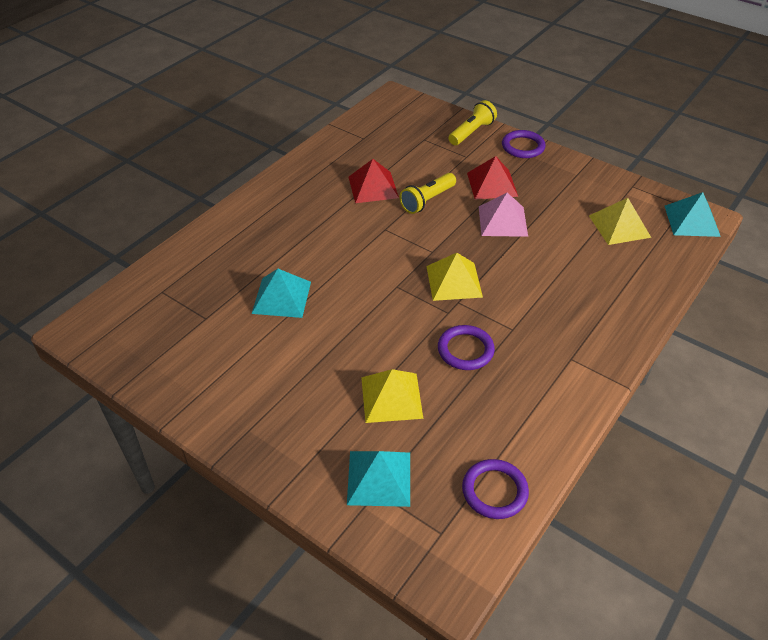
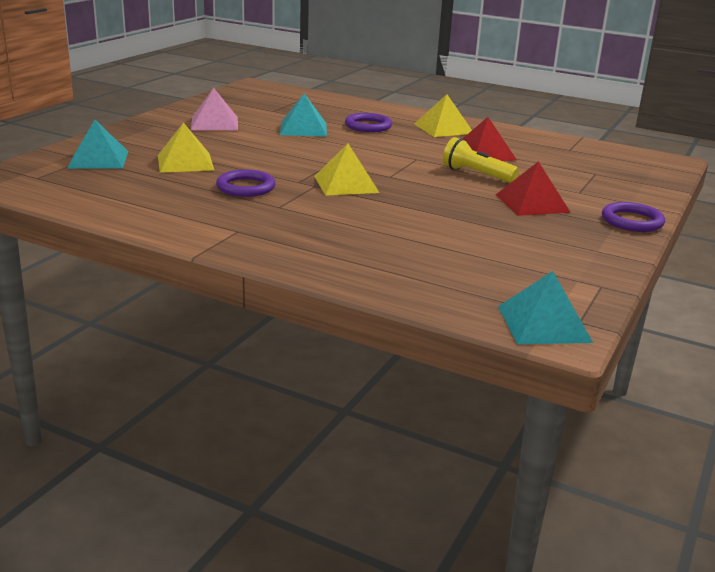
camera: 80 degrees right, 20 degrees down
yellow flashlight [449,100,497,145] -> none
purple ring [462,459,529,519] -> purple ring moved to [345,113,392,132]
pink pyramid [479,193,528,237] -> pink pyramid moved to [191,88,238,130]
yellow pyramid [589,198,651,245] -> yellow pyramid moved to [414,94,472,137]

